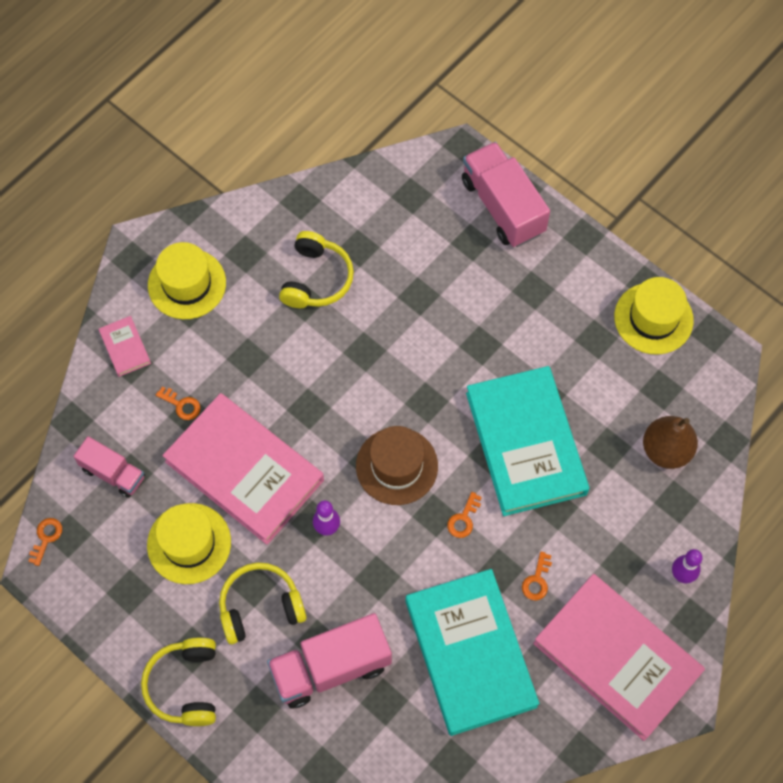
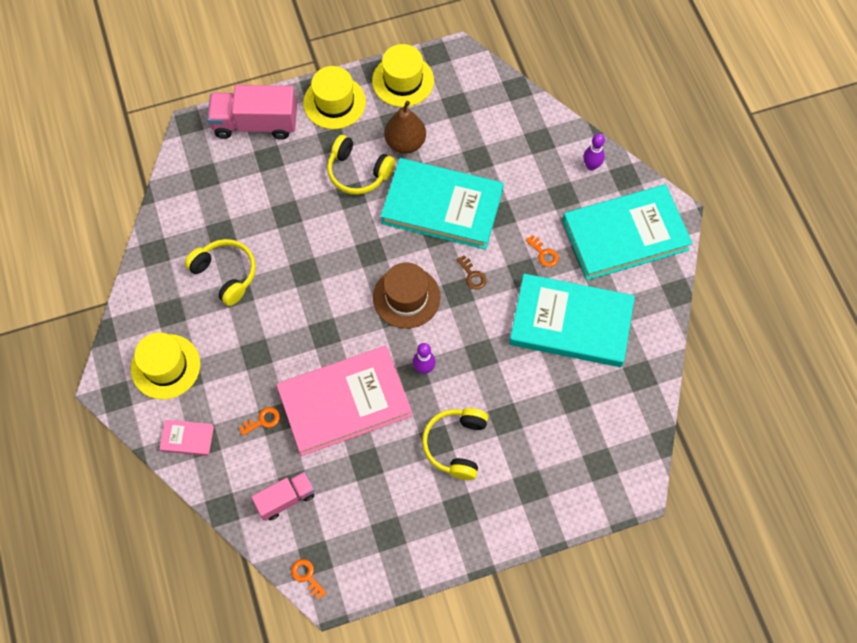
camera: 60 degrees left, 0 degrees up
yellow headphones [141,638,216,726] -> yellow headphones moved to [327,135,395,195]
yellow hat [147,503,231,584] -> yellow hat moved to [303,66,366,129]
pink truck [267,613,392,708] -> none
orange key [447,492,482,538] -> brown key [456,255,487,290]
pink book [533,574,705,741] -> turquoise book [562,185,693,280]
brown pear [643,416,698,469] -> brown pear moved to [384,101,426,154]

